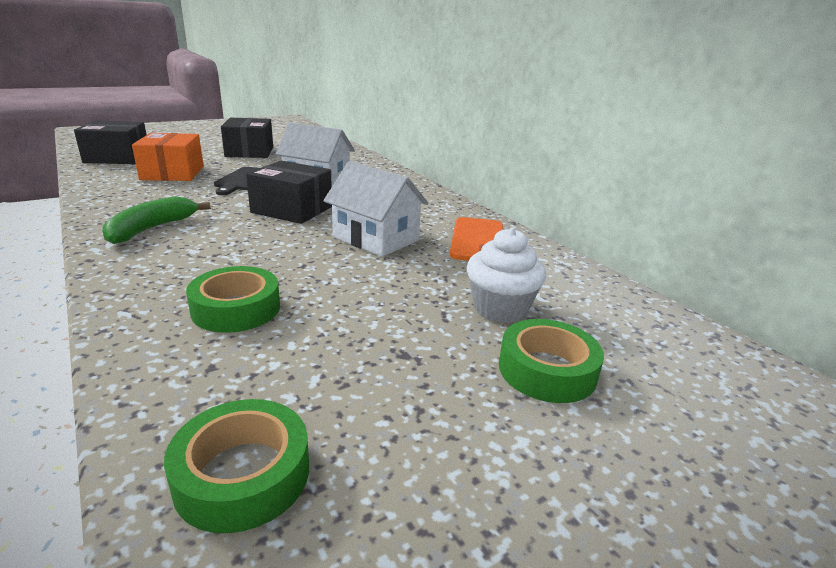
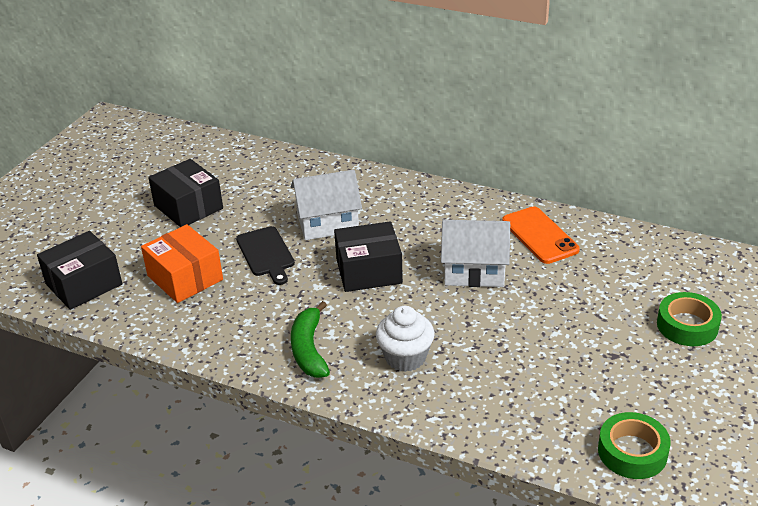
camera: 30 degrees left, 10 degrees up
green tape [186,266,280,333] -> none
white cupcake [467,228,546,323] -> white cupcake moved to [376,306,435,372]

